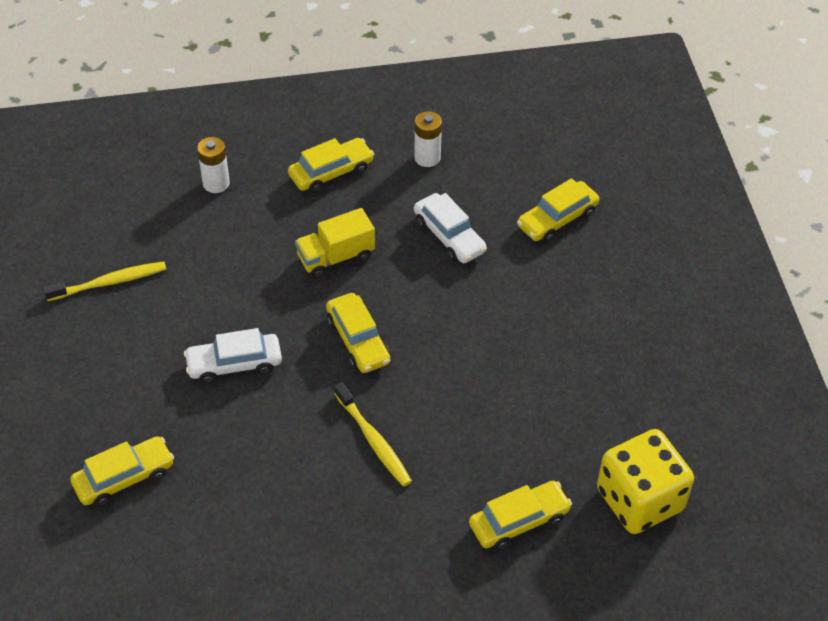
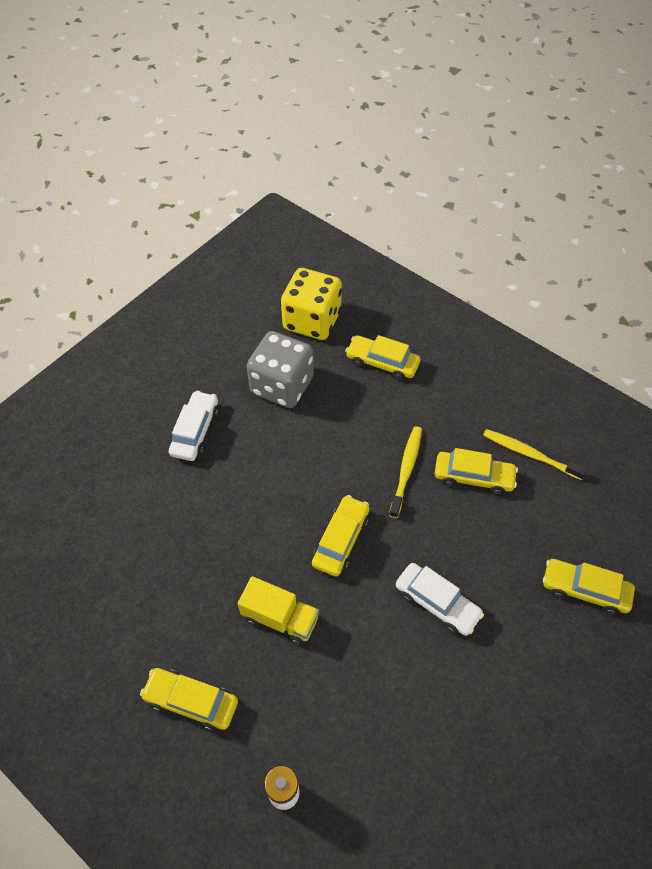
camera: 130 degrees left, 5 degrees up
yellow toothbrush [43,262,166,301] -> yellow toothbrush moved to [483,429,587,480]
white battery [414,111,442,167] -> none
white car [414,193,487,263] -> white car moved to [169,390,219,461]
yellow car [517,178,599,242] -> yellow car moved to [435,448,518,495]
none -> grey dice [247,331,314,408]

